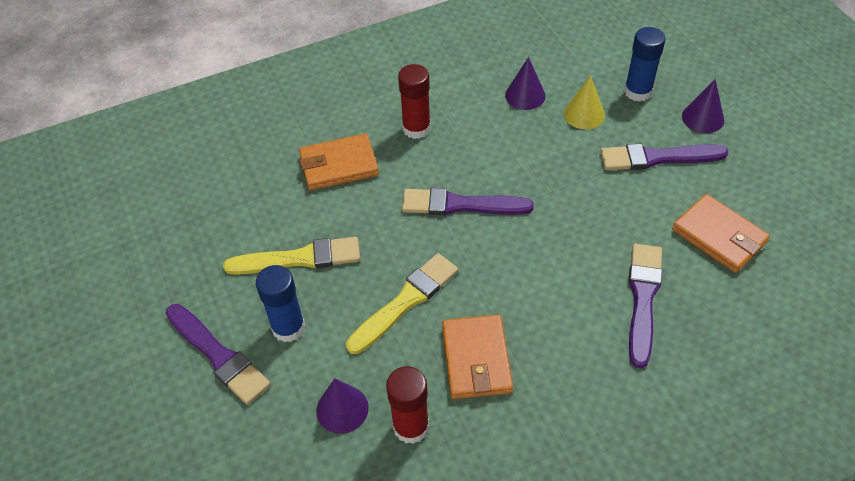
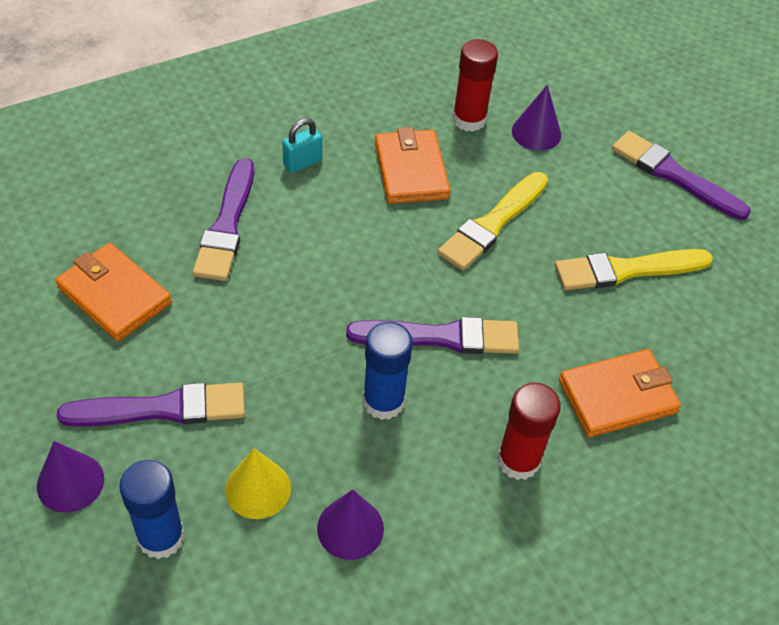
camera: 170 degrees right, 0 degrees up
blue glue stick [256,265,305,342] -> blue glue stick moved to [363,322,413,420]
none -> turquoise padlock [282,118,322,173]

